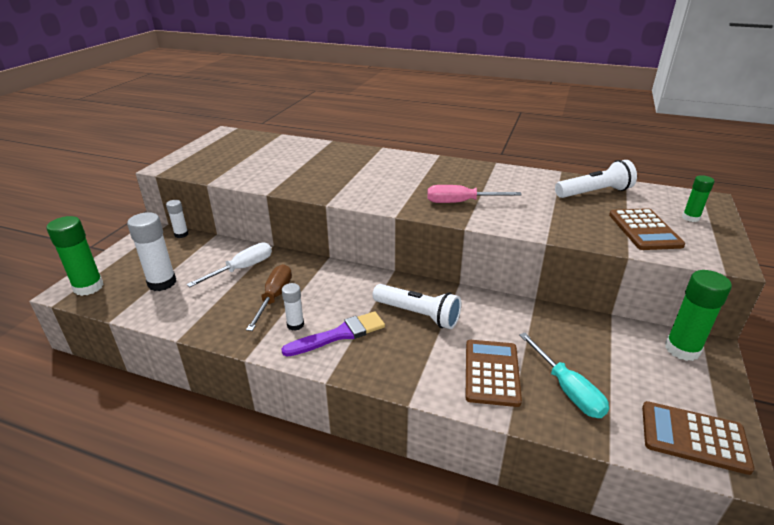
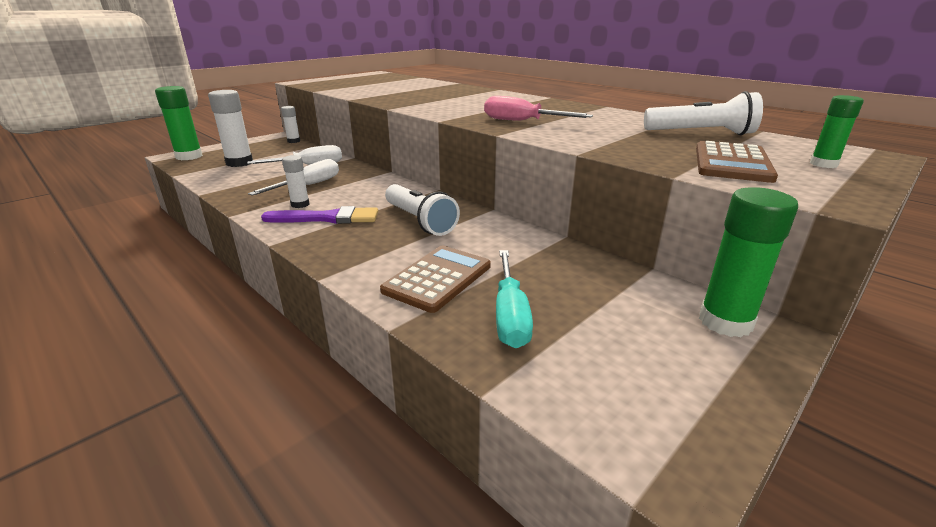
camera: 25 degrees right, 5 degrees down
brown screwdriver [246,264,292,331] -> white screwdriver [248,159,339,196]
brown calculator [642,401,755,475] -> none

